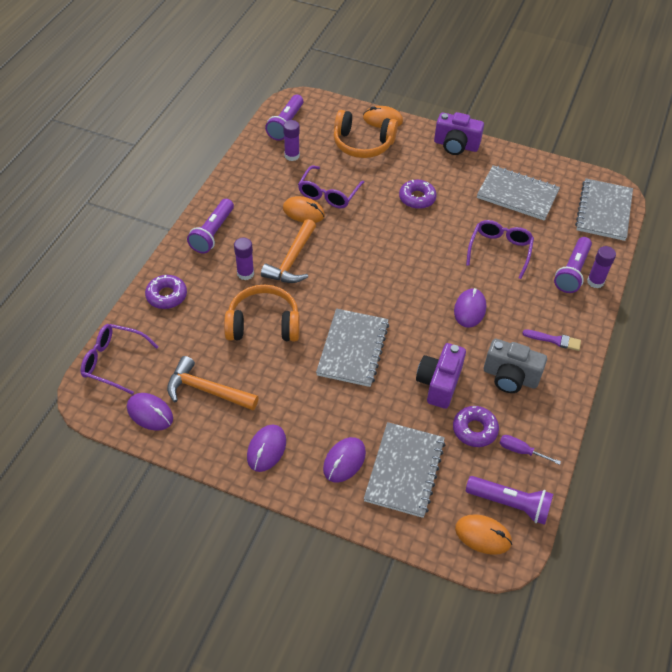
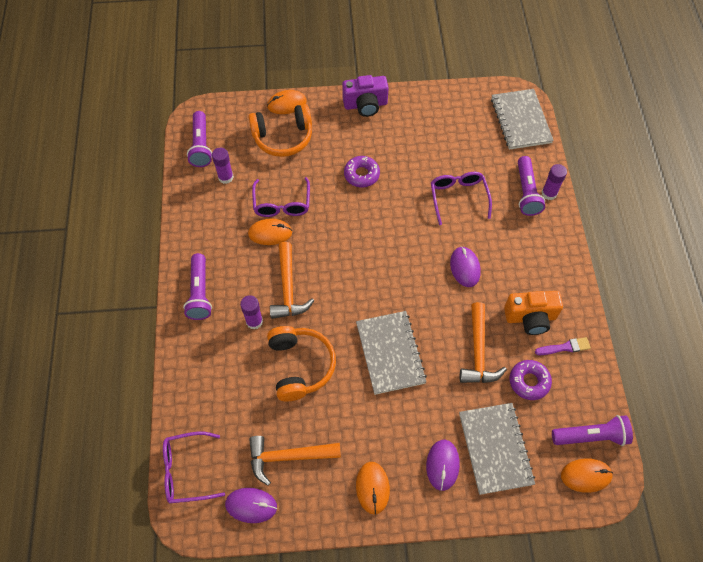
camera: 25 degrees left, 10 degrees up
purple donut [145,275,187,309] -> none
orange headphones [224,285,300,341] -> orange headphones turned 105 degrees clockwise [267,326,336,402]
purple mouse [247,425,286,472] -> orange mouse [356,462,390,514]
purple camera [416,343,466,409] -> orange hammer [460,302,507,383]
grey notebook [477,165,560,221] -> none
grey camera [484,339,547,393] -> orange camera [504,291,563,335]
purple screwdriver [500,435,561,465] -> none
purple brush [522,329,581,351] -> purple brush moved to [535,337,591,355]

